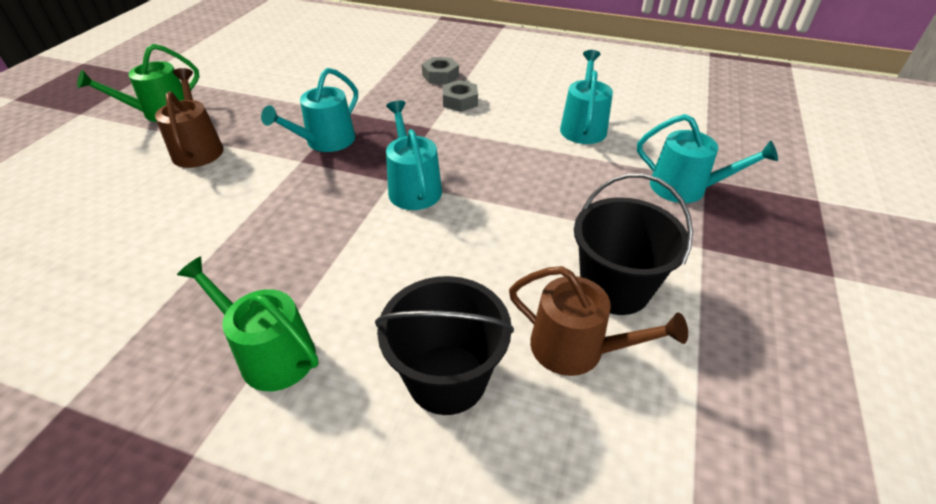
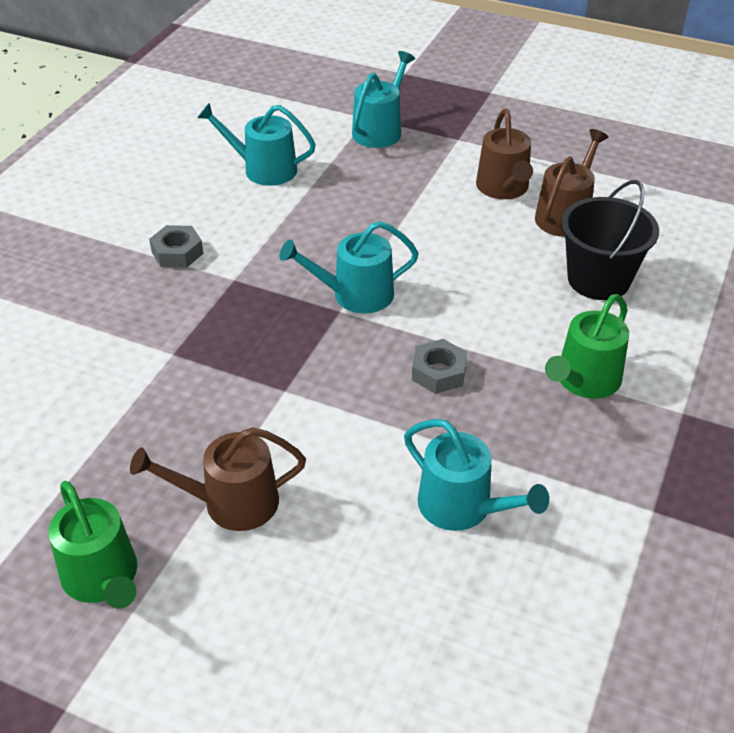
camera: 85 degrees left, 0 degrees up
turquoise watering can [261,68,358,152] -> turquoise watering can moved to [404,419,549,531]
grey nut [422,57,459,84] -> grey nut moved to [412,339,467,394]
black bucket [574,174,693,315] -> brown watering can [476,109,533,199]

